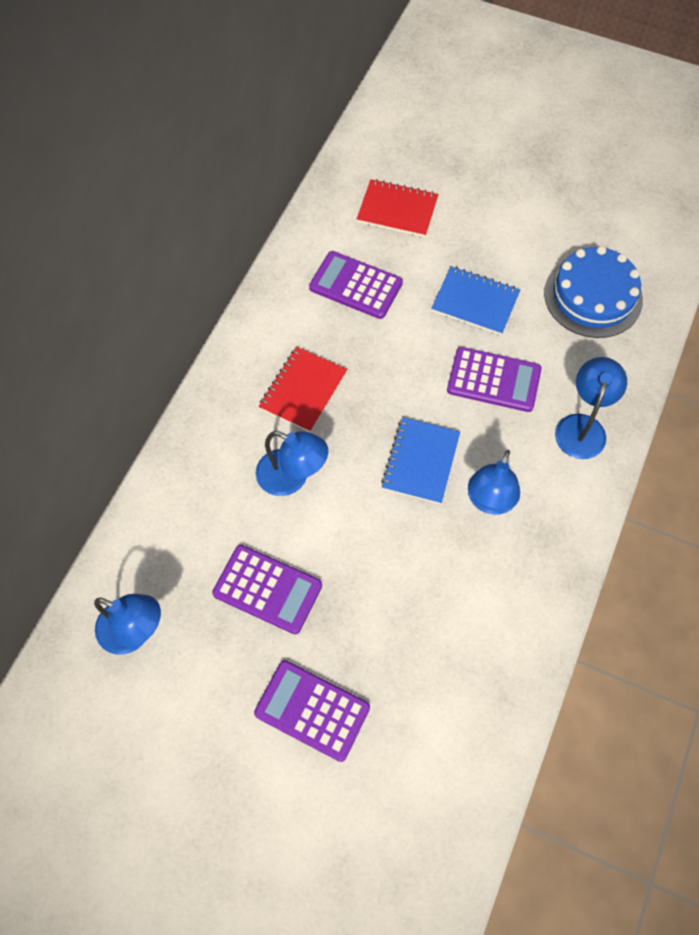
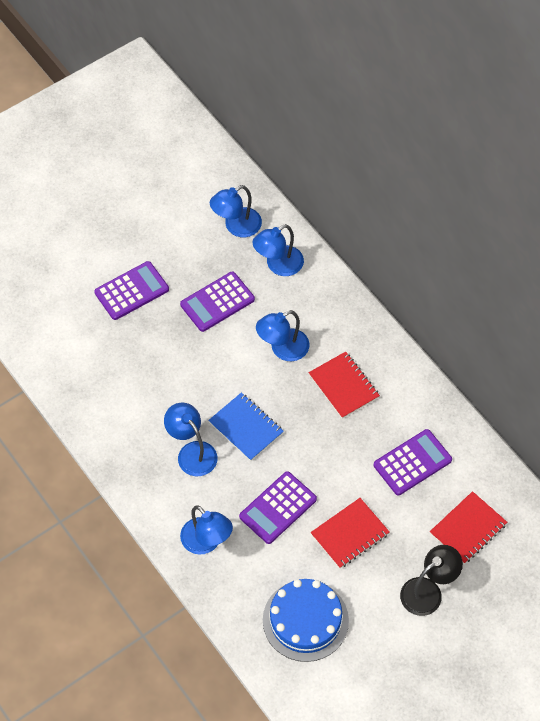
camera: 120 degrees right, 5 degrees down
blue notebook [431,266,520,335] -> red notebook [311,498,390,568]
none -> blue lamp [252,224,304,276]
none -> black lamp [400,545,463,616]

